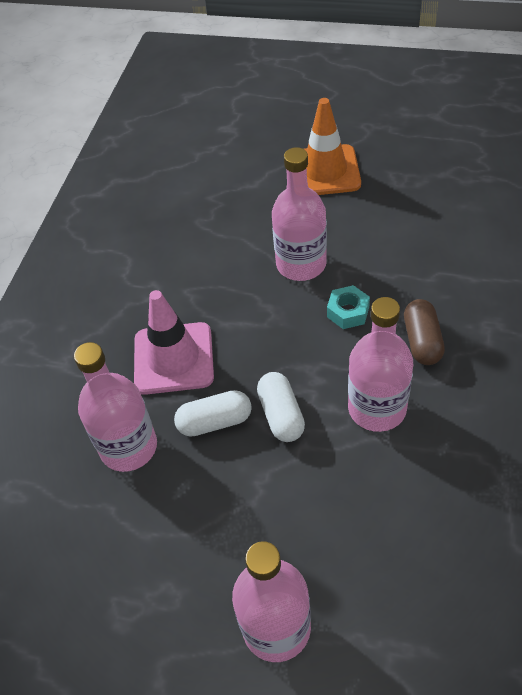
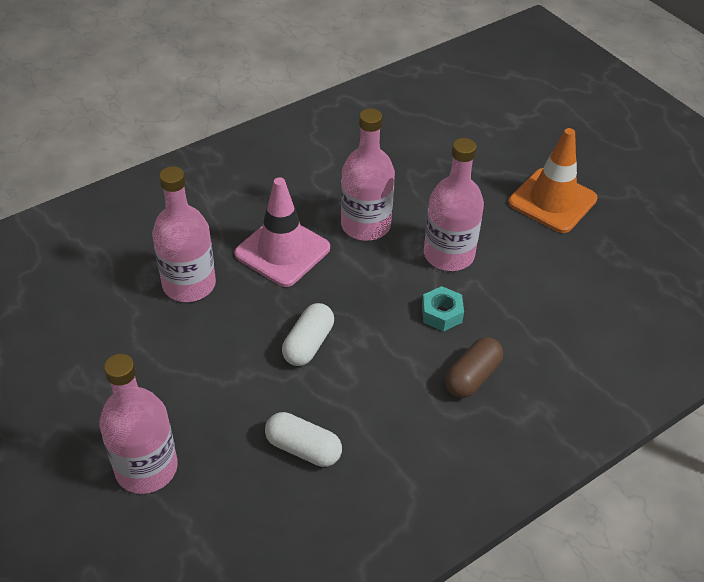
camera: 35 degrees right, 5 degrees down
white capsule [174,390,252,437] -> white capsule moved to [265,412,342,467]
pink bottle [348,297,413,432] -> pink bottle moved to [341,108,395,241]

